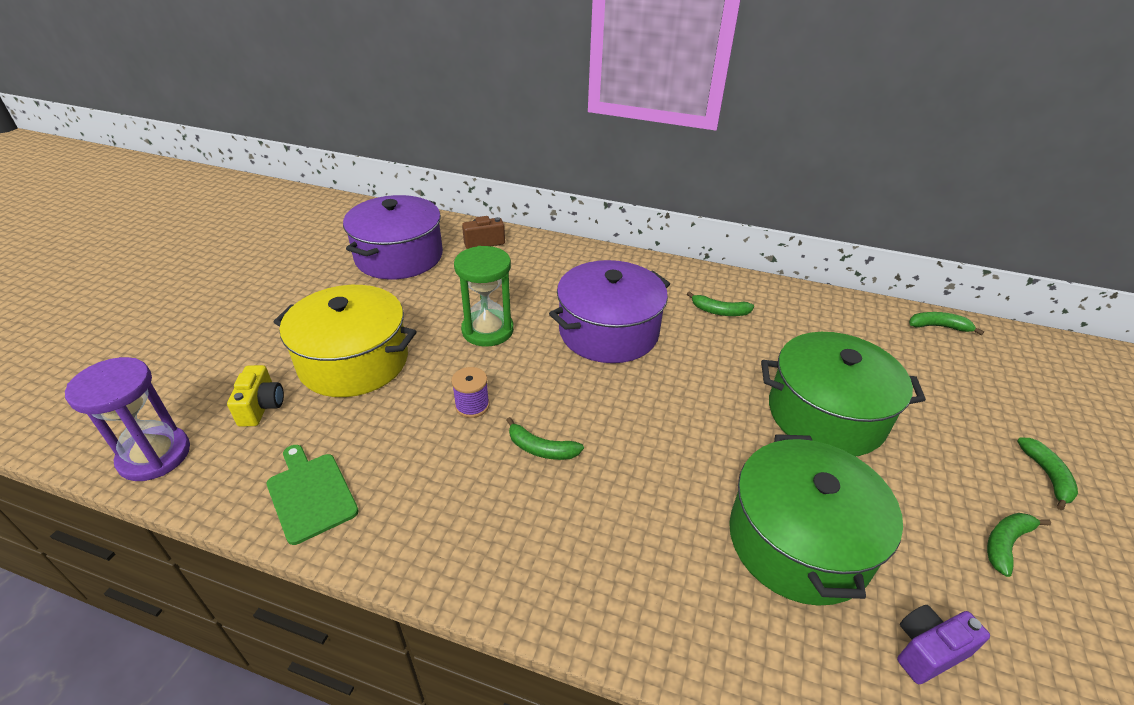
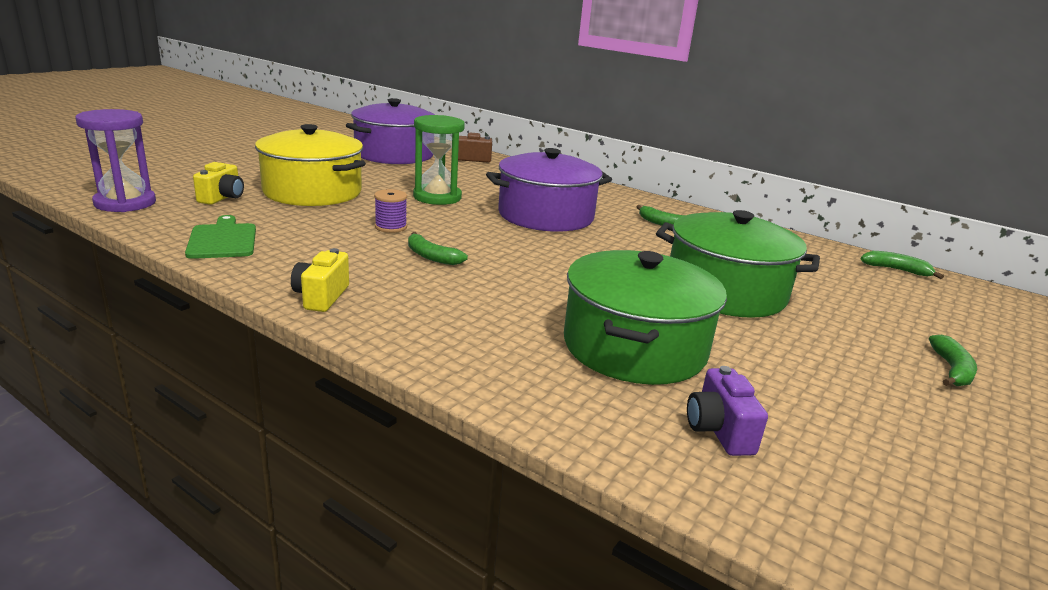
camera: 15 degrees right, 15 degrees down
purple camera [897,605,990,684] -> purple camera turned 90 degrees counterclockwise [687,366,768,456]
green banana [987,513,1051,577] -> none
none -> yellow camera [291,248,349,312]

